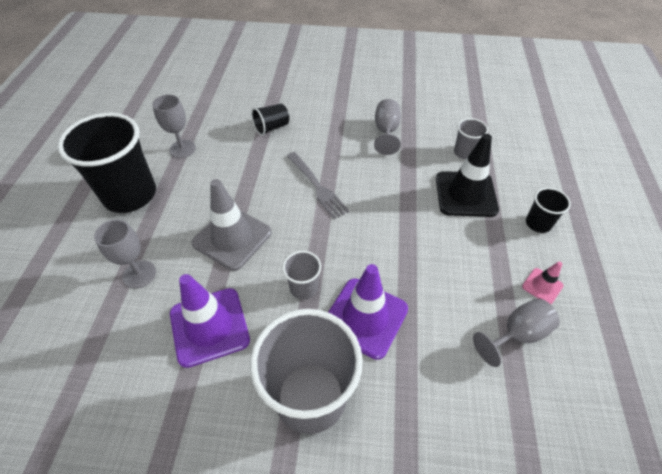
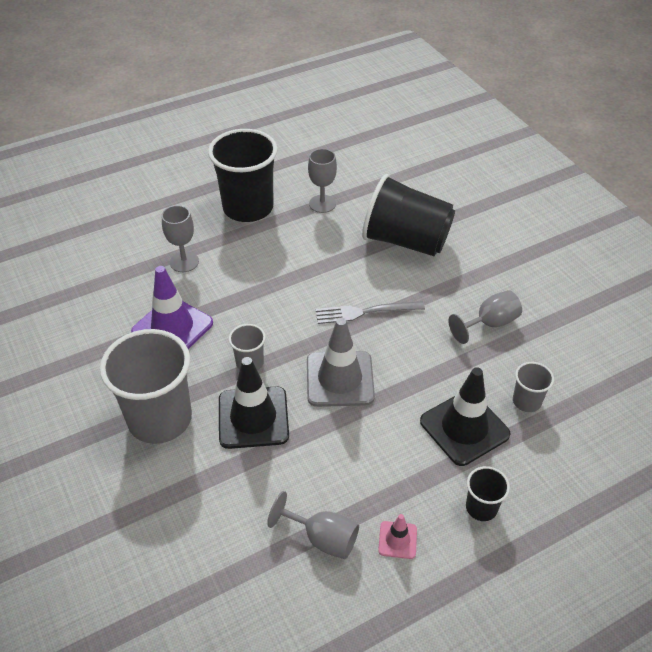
camera: 55 degrees right, 5 degrees down
grey traffic cone [192,179,272,271] -> grey traffic cone moved to [307,318,375,407]
black cup [251,104,289,136] -> black cup [362,174,455,256], size x2.18
grey fork [287,152,349,219] -> grey fork turned 60 degrees clockwise [316,301,425,324]
purple traffic cone [328,264,408,360] -> black traffic cone [219,357,289,449]

